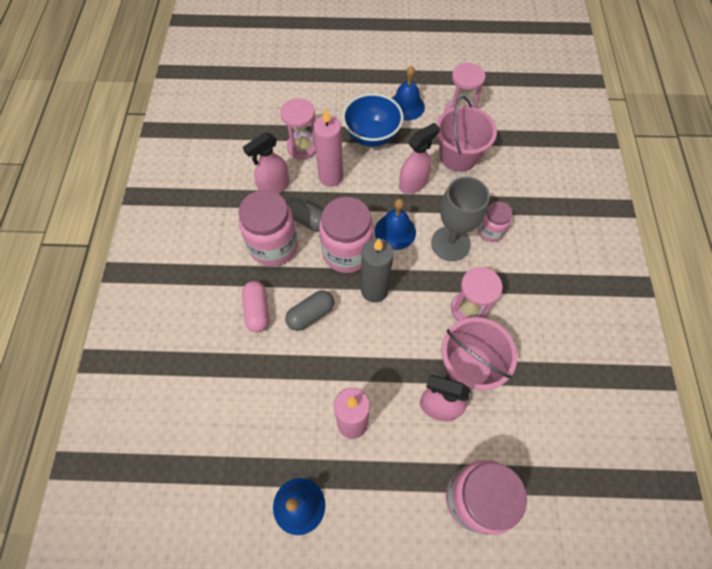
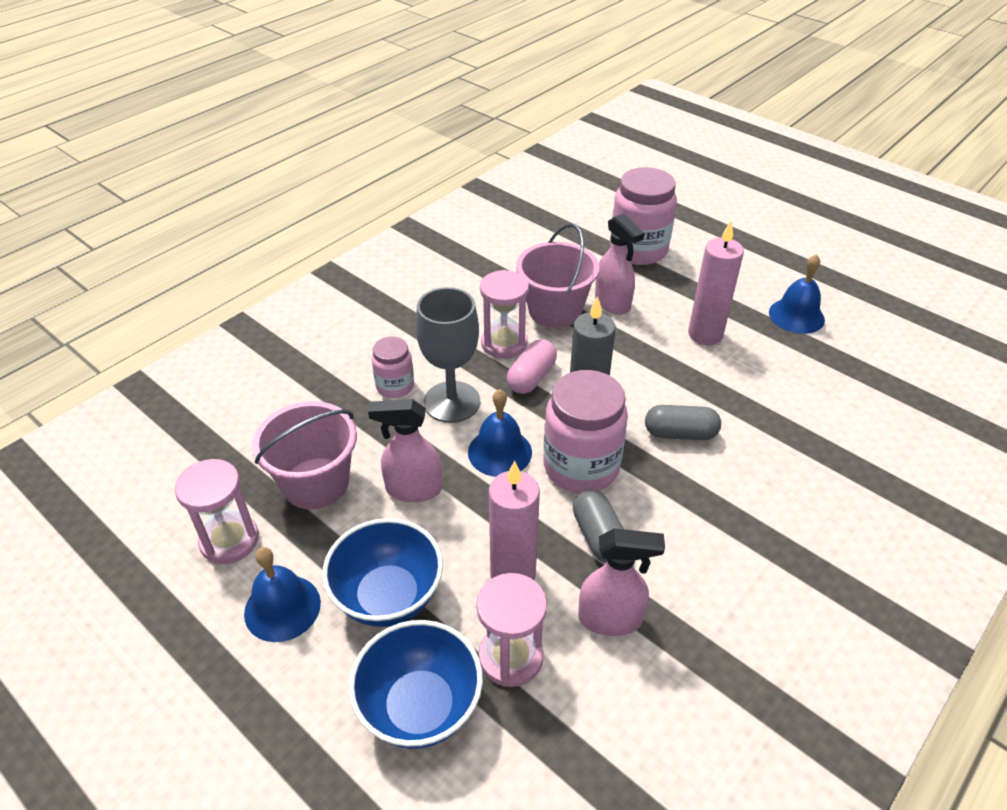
camera: 140 degrees left, 20 degrees down
pink jar [238,190,298,266] -> none
pink capsule [242,281,269,332] -> pink capsule moved to [507,339,557,394]
none -> blue bowl [349,620,483,749]

